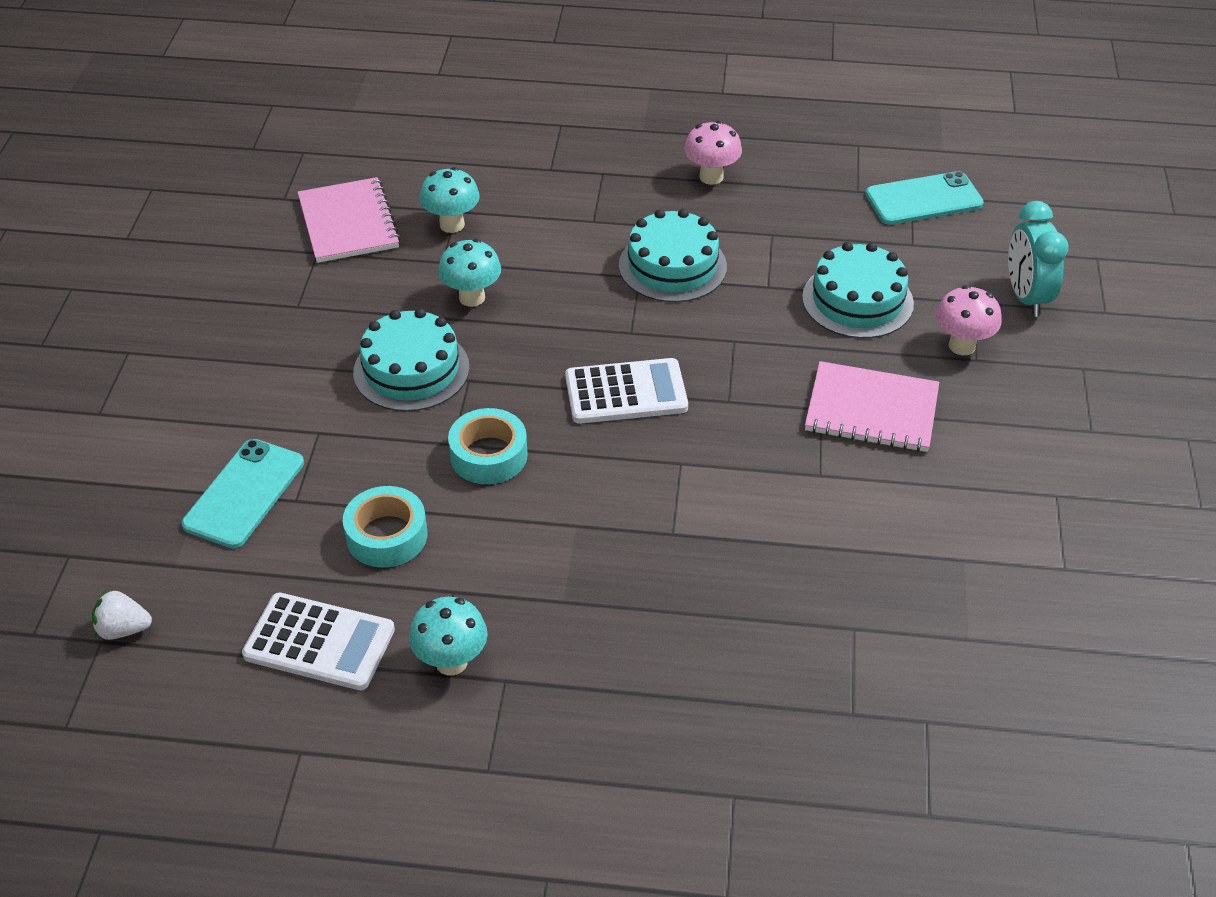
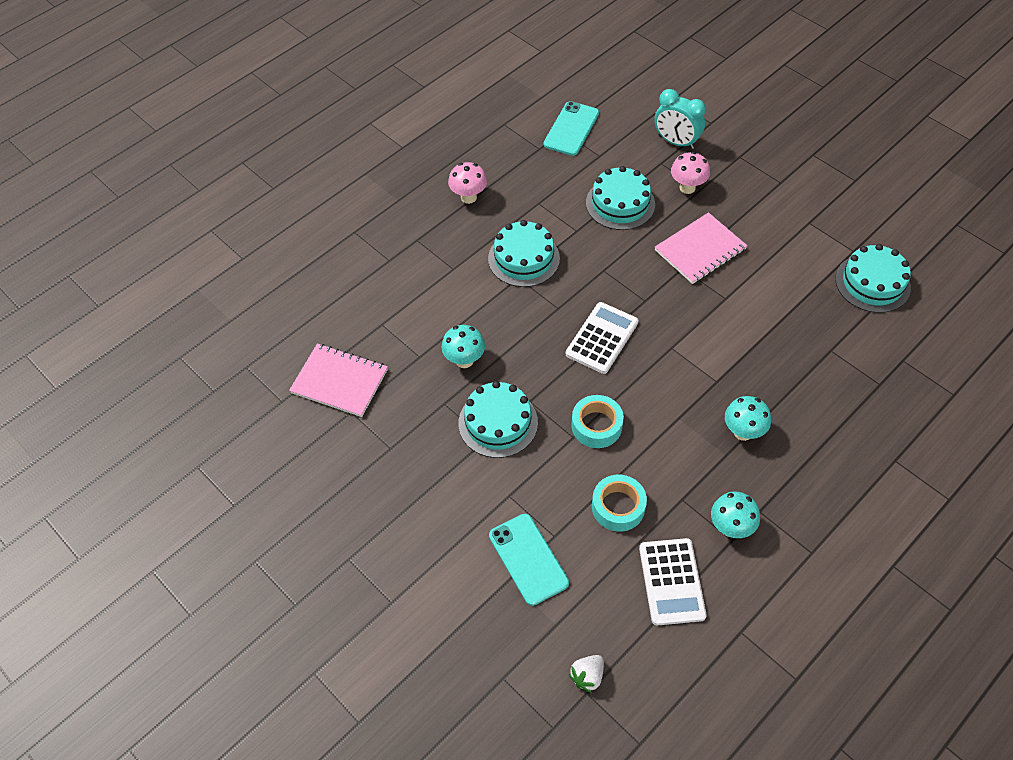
camera: 50 degrees left, 10 degrees up
white calculator [242,593,395,690] -> white calculator turned 120 degrees clockwise [639,538,707,625]
turquoise mushroom [420,167,480,233] -> turquoise mushroom moved to [725,396,771,441]
none -> turquoise cake [835,244,911,313]

